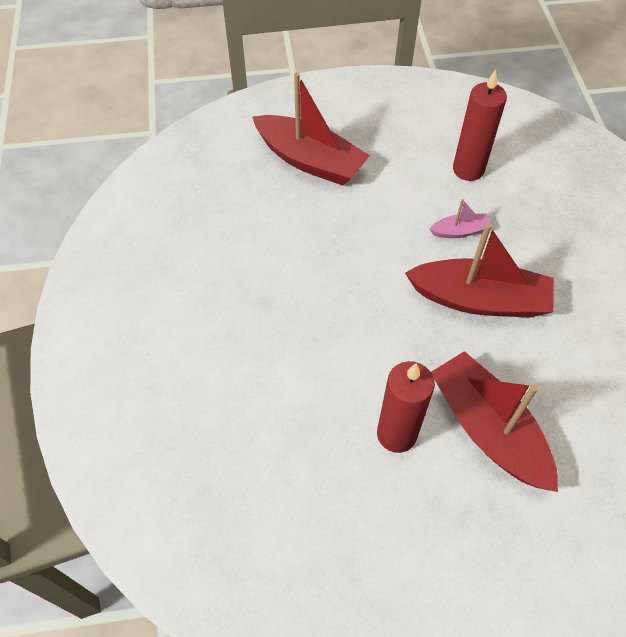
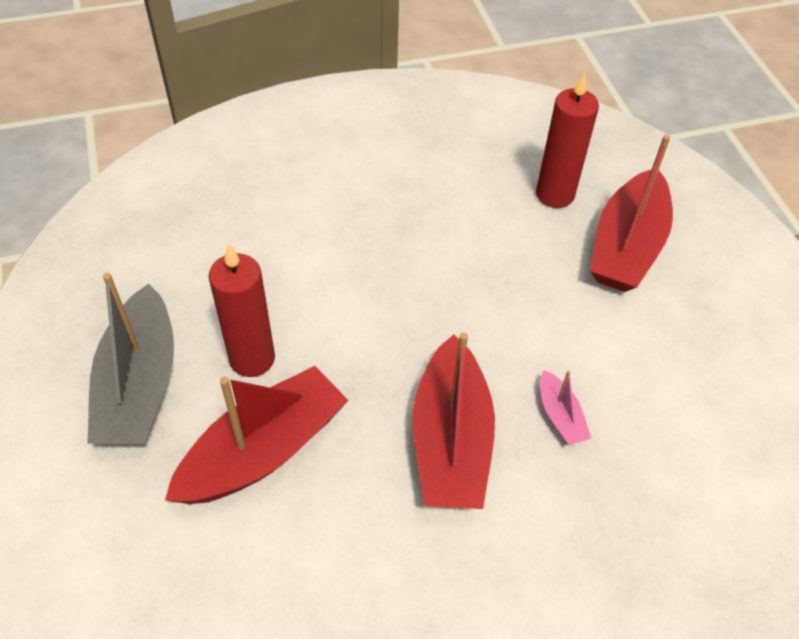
camera: 80 degrees right, 5 degrees down
red candle [453,70,507,181] -> red candle moved to [536,72,599,208]
none -> grey boat [87,273,174,444]

